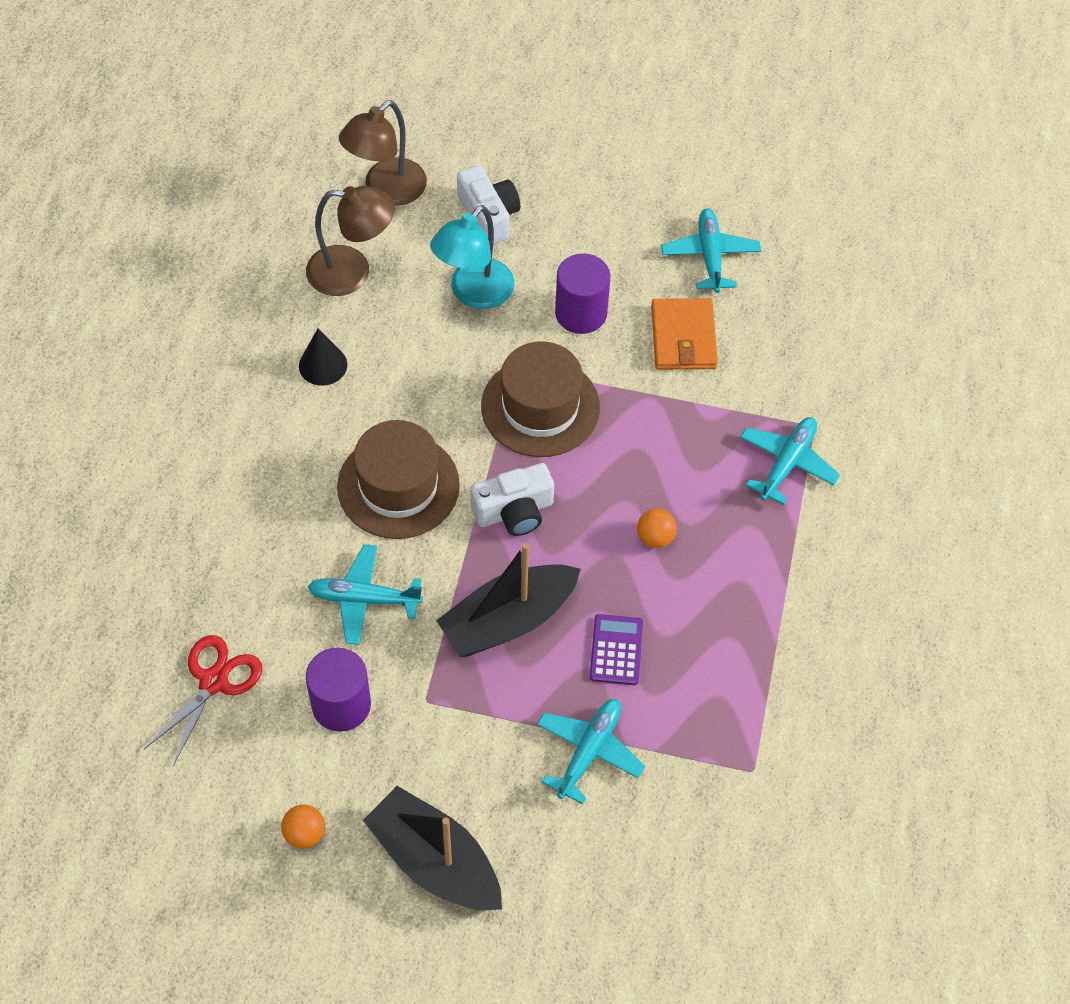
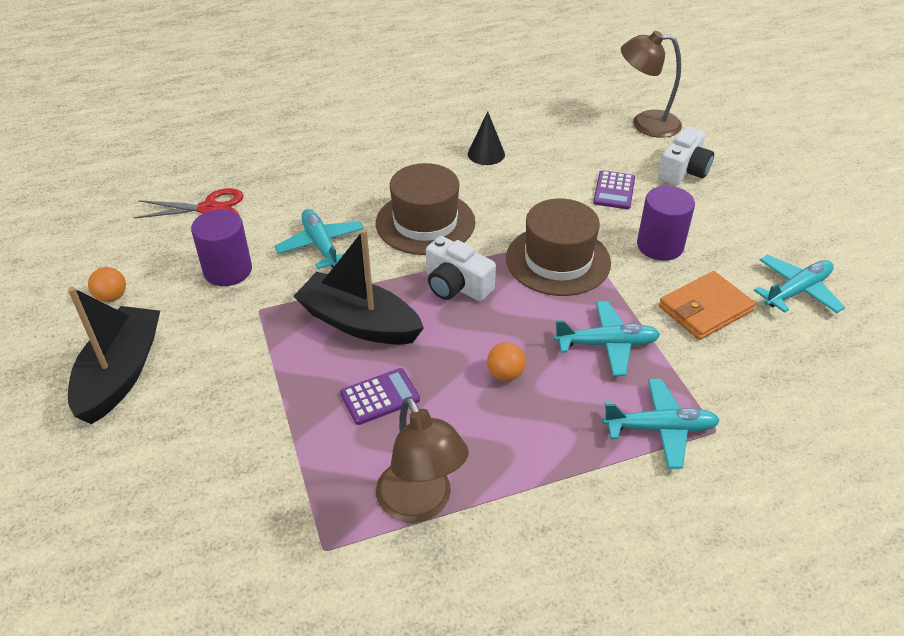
camera: 60 degrees right, 15 degrees down
brown lamp [306,186,395,296] -> brown lamp moved to [376,397,469,523]
turquoise lamp [430,205,514,309] -> purple calculator [593,170,635,209]
turquoise plane [537,699,645,804] -> turquoise plane moved to [554,301,660,376]

